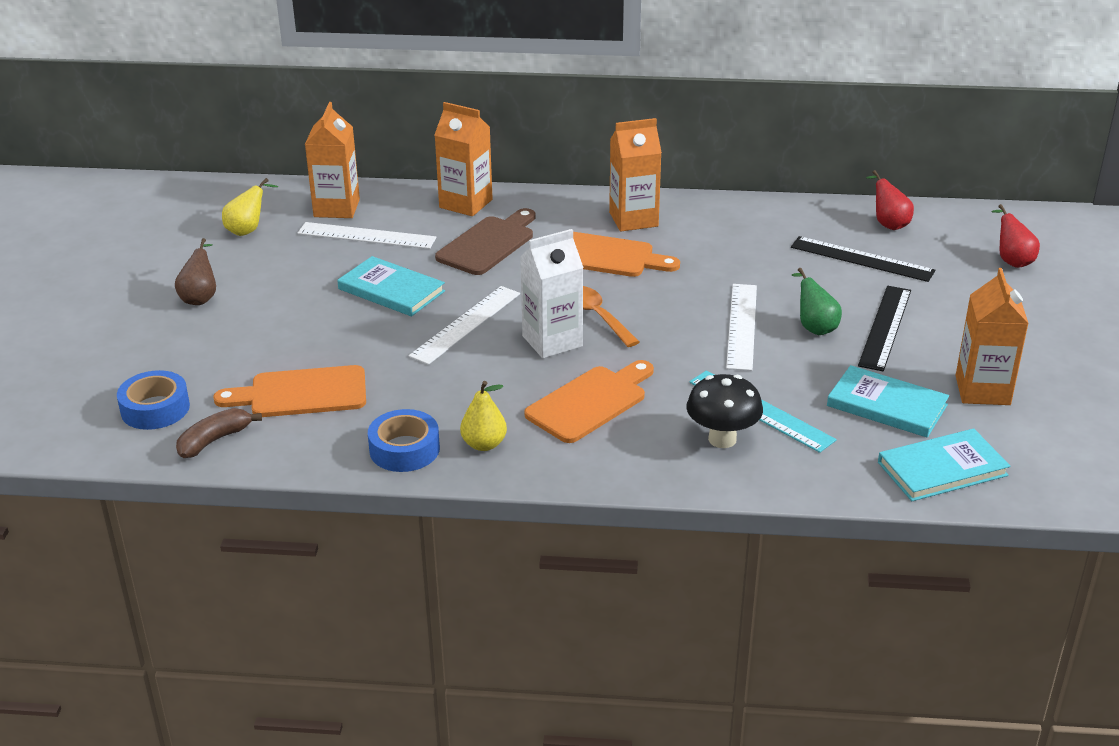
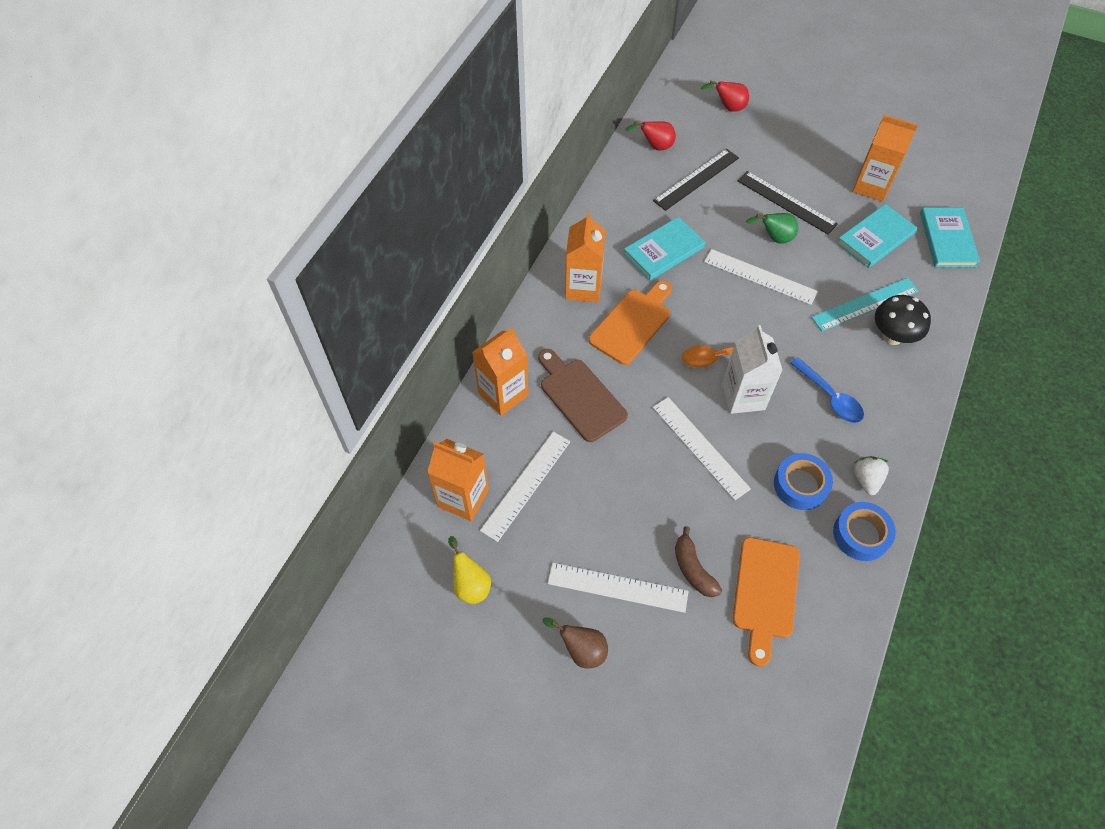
camera: 70 degrees left, 25 degrees up
blue tape [117,370,190,430] -> blue tape moved to [774,453,833,510]
brown banana [176,408,262,458] -> brown banana moved to [675,526,722,597]
turquoise book [337,256,445,317] -> turquoise book moved to [623,217,705,280]
yellow pear [460,381,507,451] -> white strawberry [854,456,889,495]
orange cutting board [525,360,654,443] -> blue spoon [790,357,864,423]
none -> white ruler [548,563,689,613]

